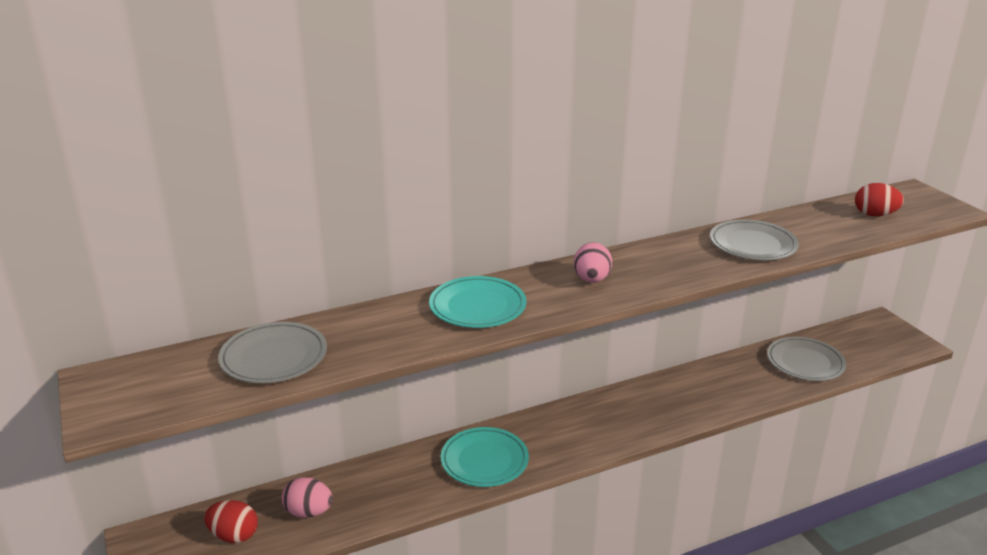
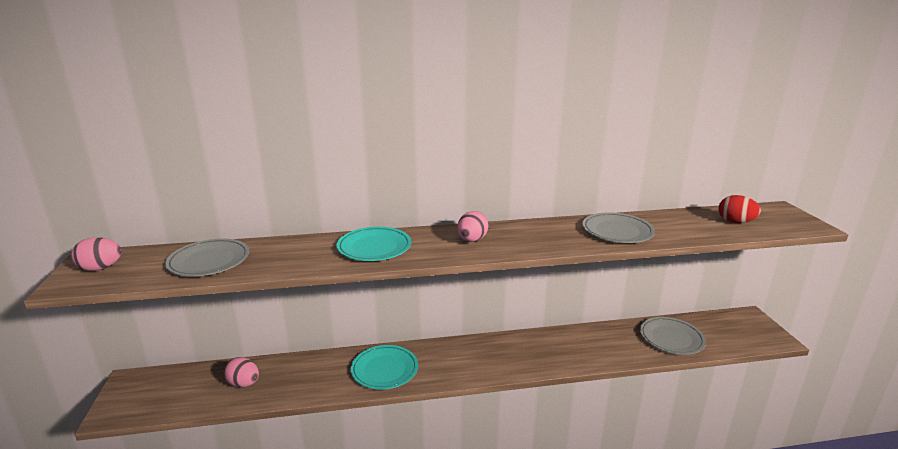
camera: 15 degrees right, 5 degrees down
red egg [204,500,258,543] -> none
none -> pink egg [71,237,122,271]

